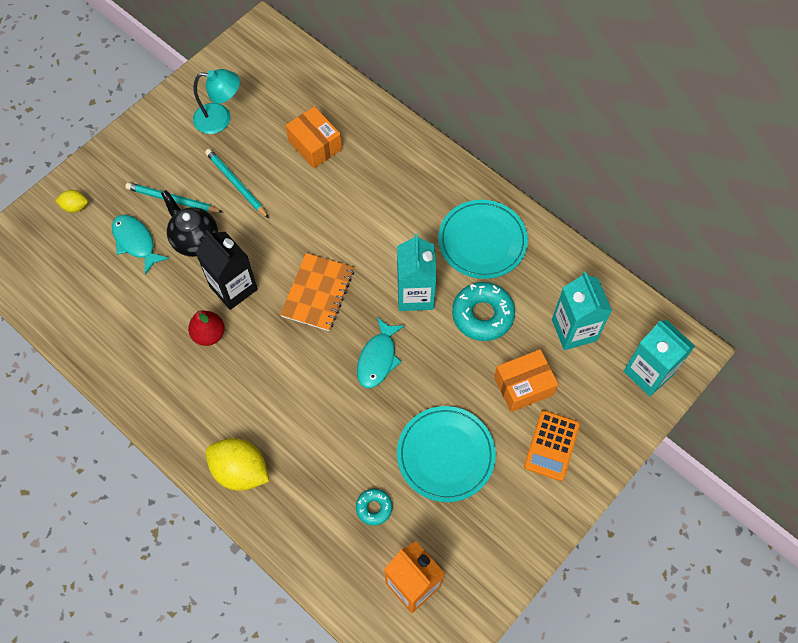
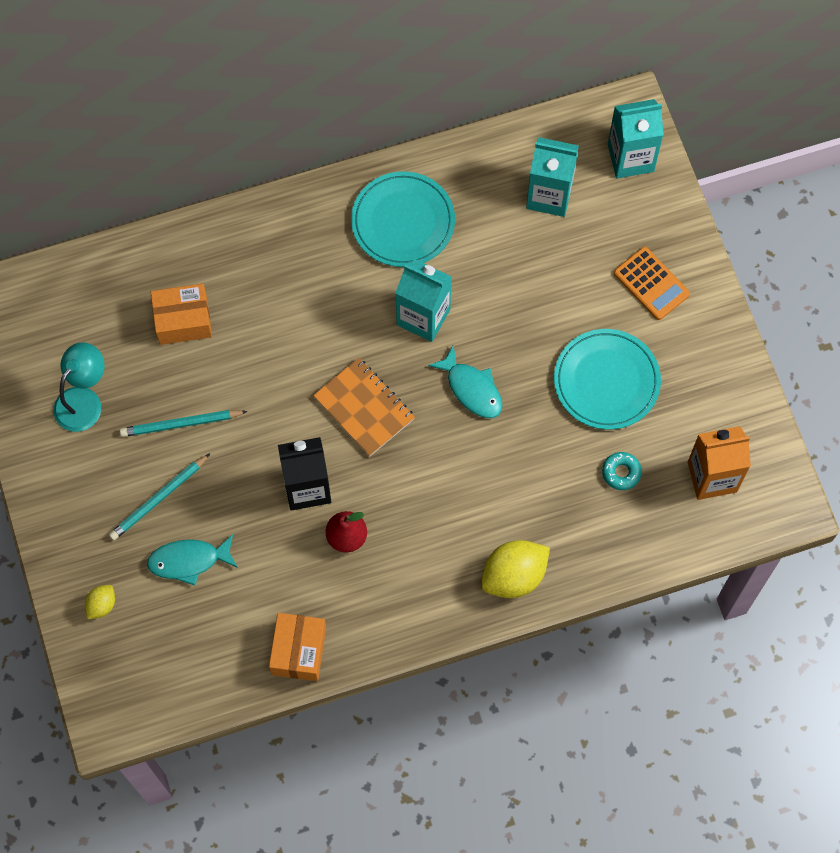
camera: 60 degrees left, 5 degrees up
black teapot [161,190,218,257] -> none
turquoise donut [452,282,515,341] -> none
orange box [494,349,558,412] -> orange box moved to [269,613,326,681]

